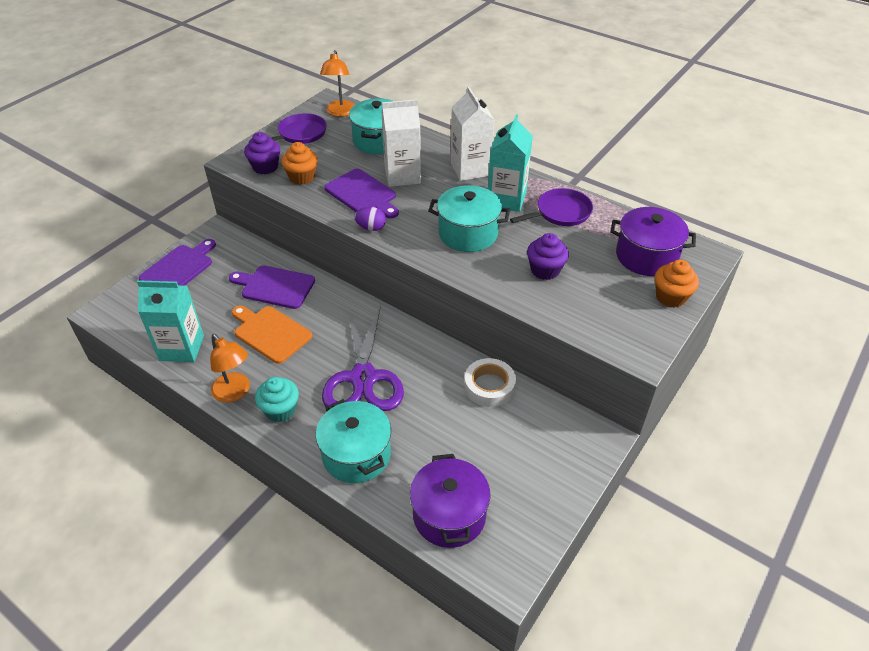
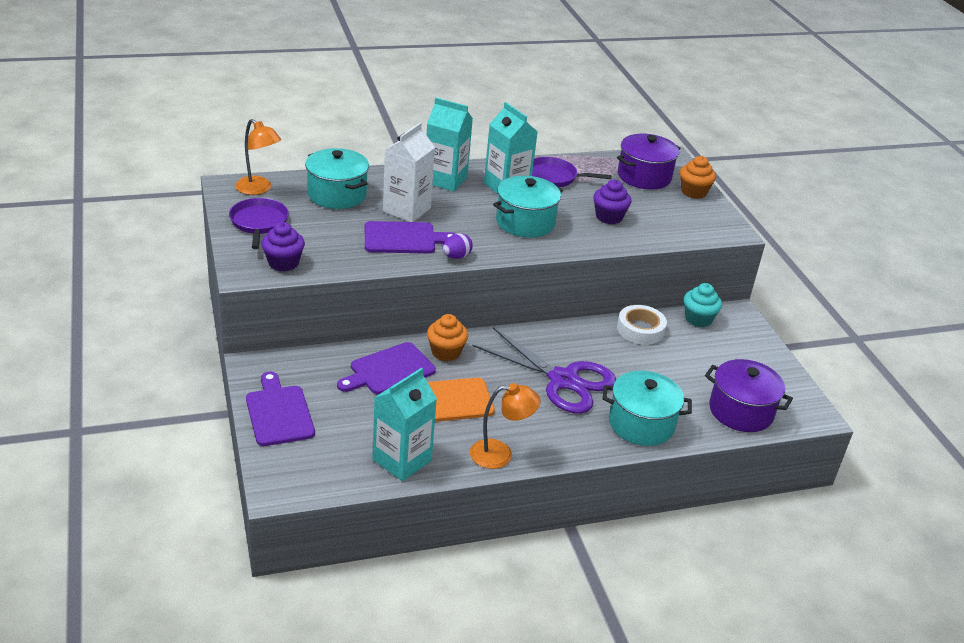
camera: 55 degrees left, 10 degrees down
turquoise cupcake [255,377,299,422] -> turquoise cupcake moved to [684,283,722,327]
orange cupcake [281,142,318,185] -> orange cupcake moved to [427,314,468,361]
white carton [451,87,494,181] -> turquoise carton [427,98,473,192]
purple pan [510,188,593,226] -> purple pan turned 90 degrees counterclockwise [532,157,612,187]

